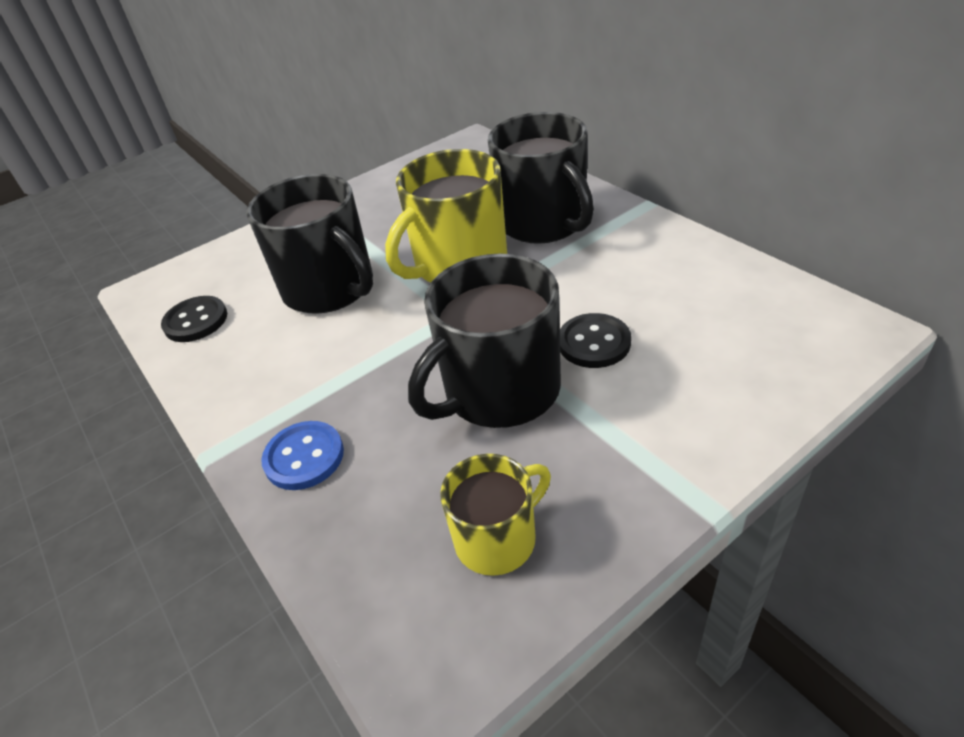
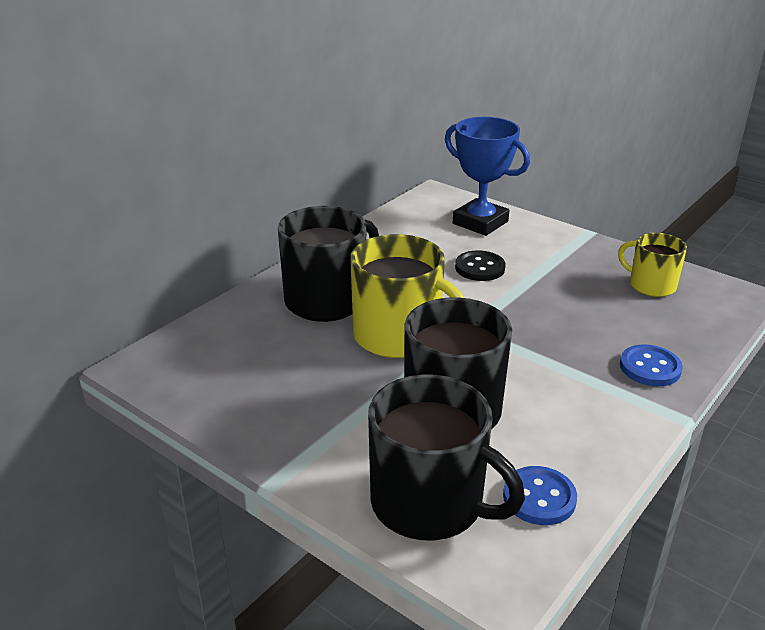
camera: 110 degrees left, 10 degrees down
black button [161,296,227,342] -> blue button [503,466,577,525]
black mug [408,254,561,428] -> black mug moved to [368,374,525,541]
none -> blue trophy [445,117,530,236]

